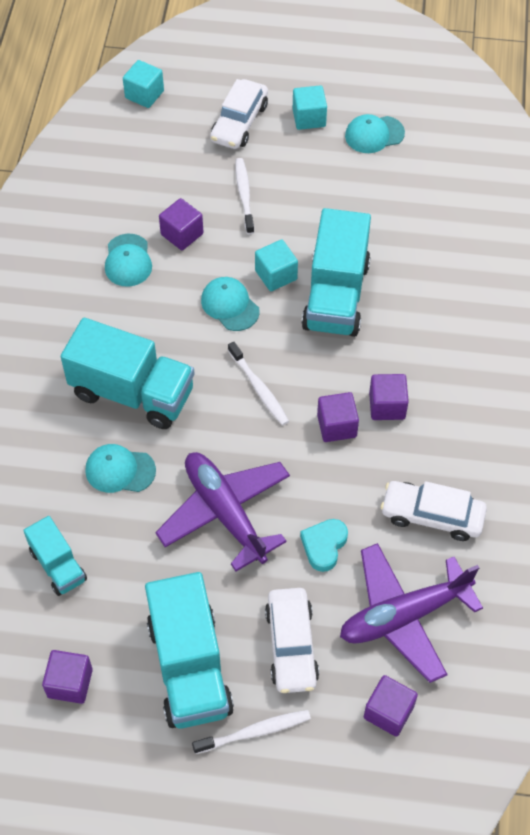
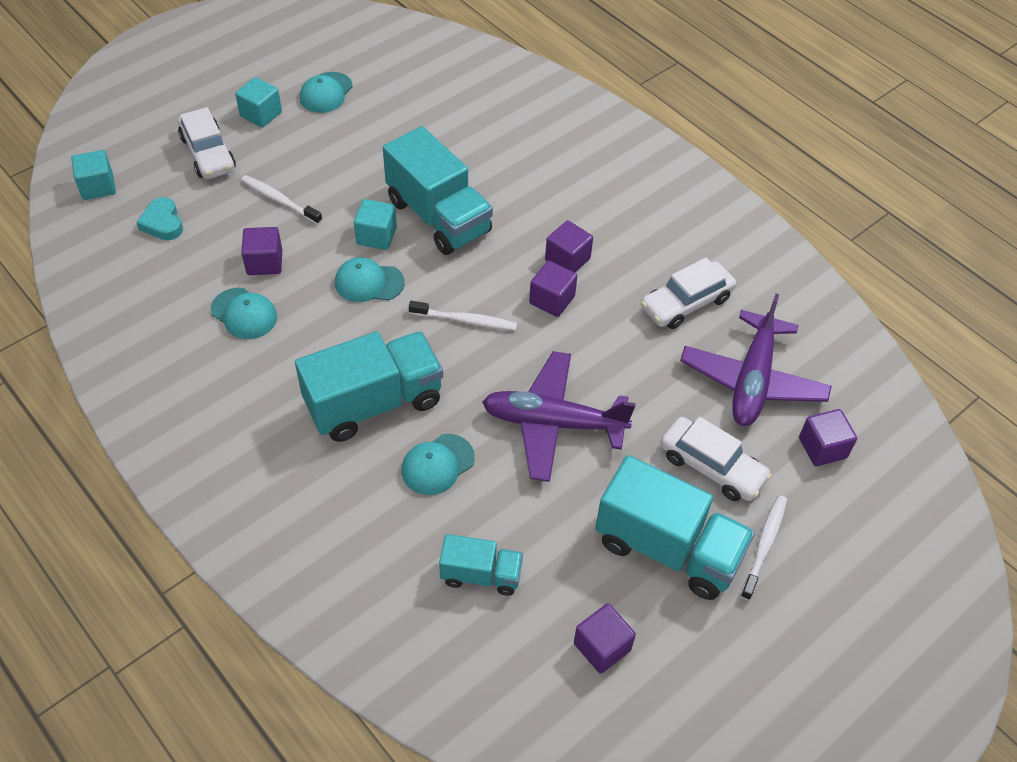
camera: 50 degrees left, 5 degrees down
turquoise heart [300,519,348,572] -> turquoise heart moved to [136,197,183,240]

